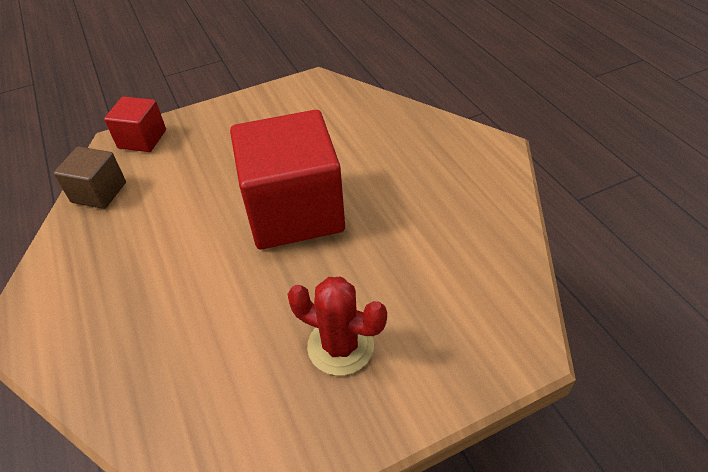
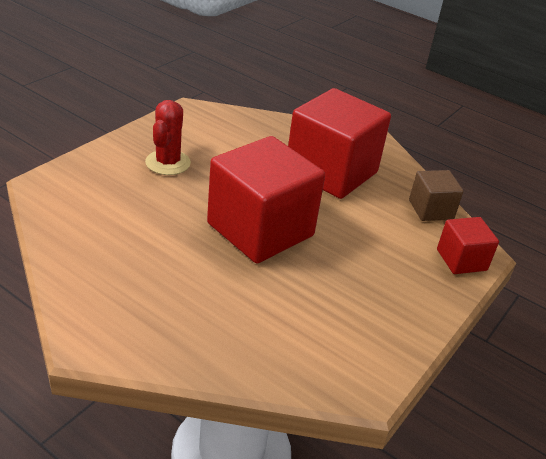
camera: 145 degrees right, 10 degrees down
red cactus [288,277,387,376] -> red cactus turned 75 degrees counterclockwise [145,100,191,175]
none -> red cube [288,88,391,199]

